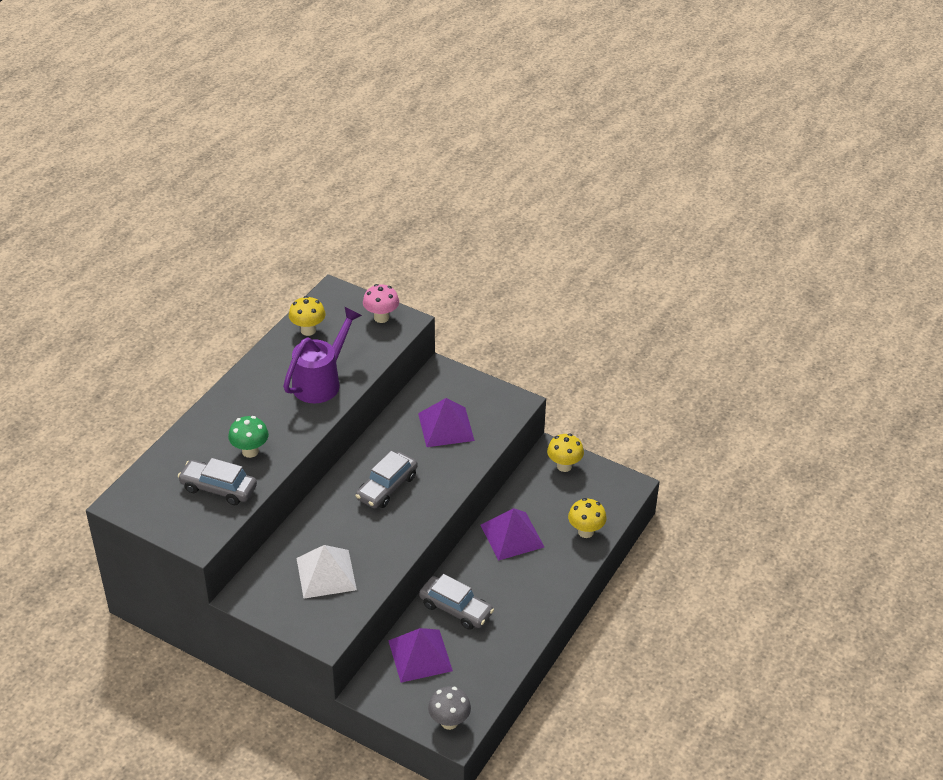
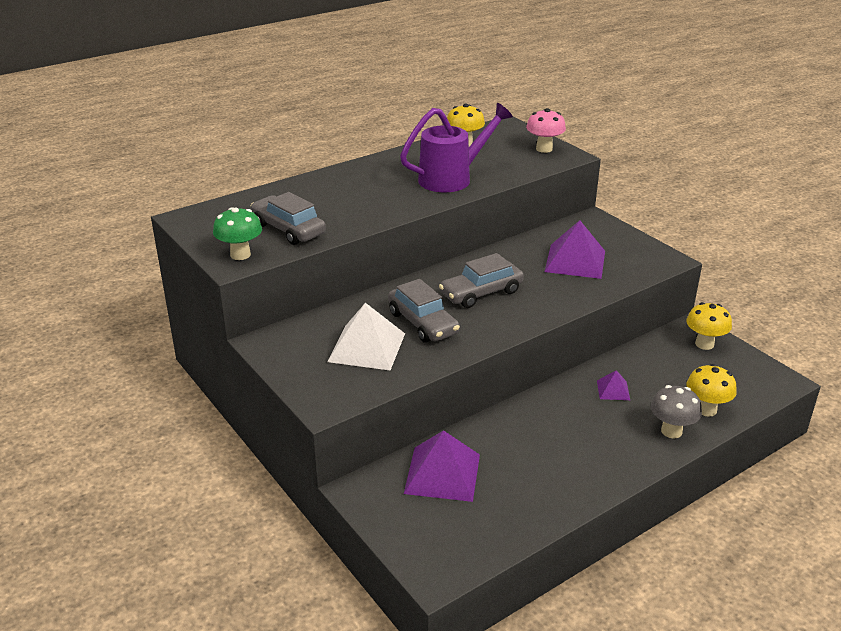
camera: 25 degrees right, 10 degrees down
green mushroom [228,416,269,458] -> green mushroom moved to [213,207,262,260]
grey car [419,574,494,630] -> grey car moved to [388,279,460,343]
grey mushroom [428,686,471,730] -> grey mushroom moved to [651,385,702,438]
purple pyramid [480,508,544,561] -> purple pyramid [597,370,630,400], size x0.50

